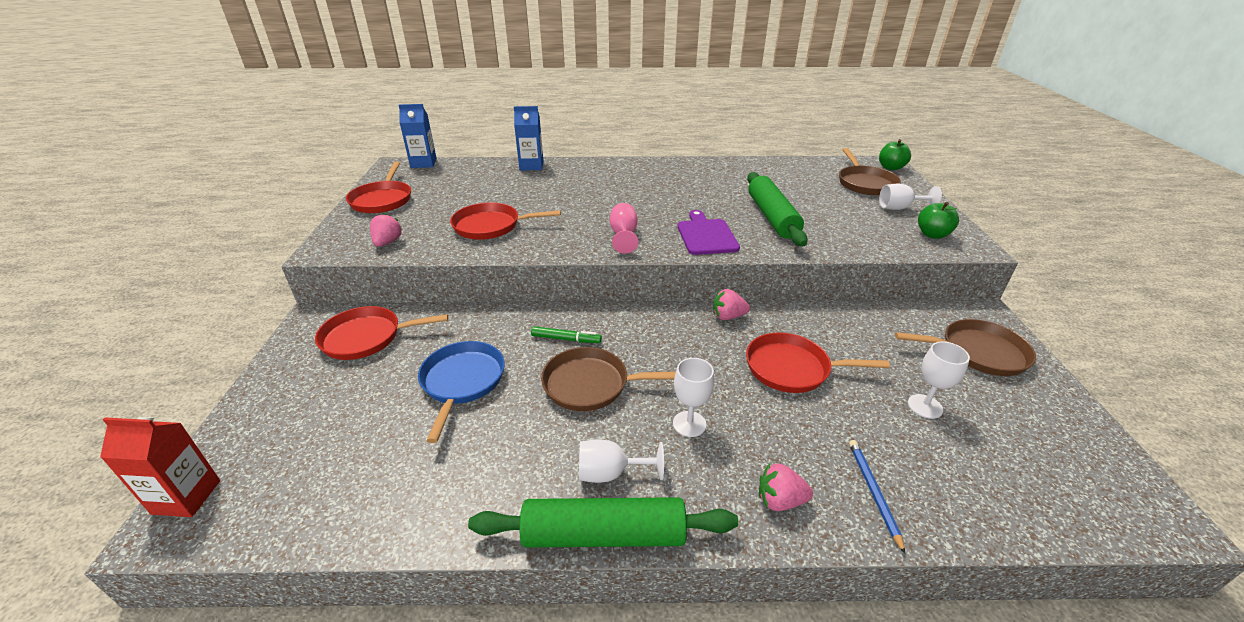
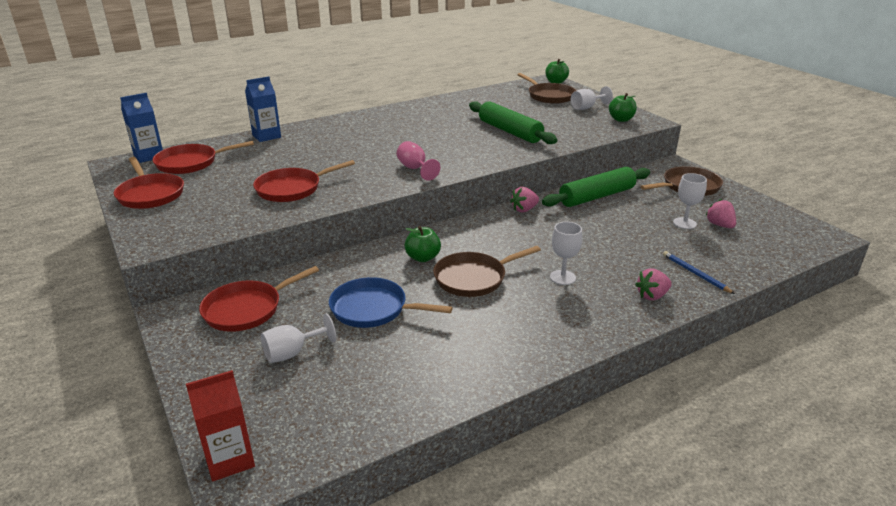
camera: 30 degrees left, 5 degrees down
pink strawberry [370,213,403,247] -> pink strawberry moved to [705,199,736,228]
blue pan [418,341,505,443] -> blue pan turned 45 degrees counterclockwise [329,277,453,328]
green rolling pin [468,497,738,548] -> green rolling pin moved to [542,167,650,207]
green marker [531,326,602,343] -> green apple [404,226,441,262]
white goblet [579,439,664,483] -> white goblet moved to [261,313,336,363]
purple cutting board [677,210,740,255] -> none
red pan [746,332,890,393] -> red pan moved to [153,141,254,174]

